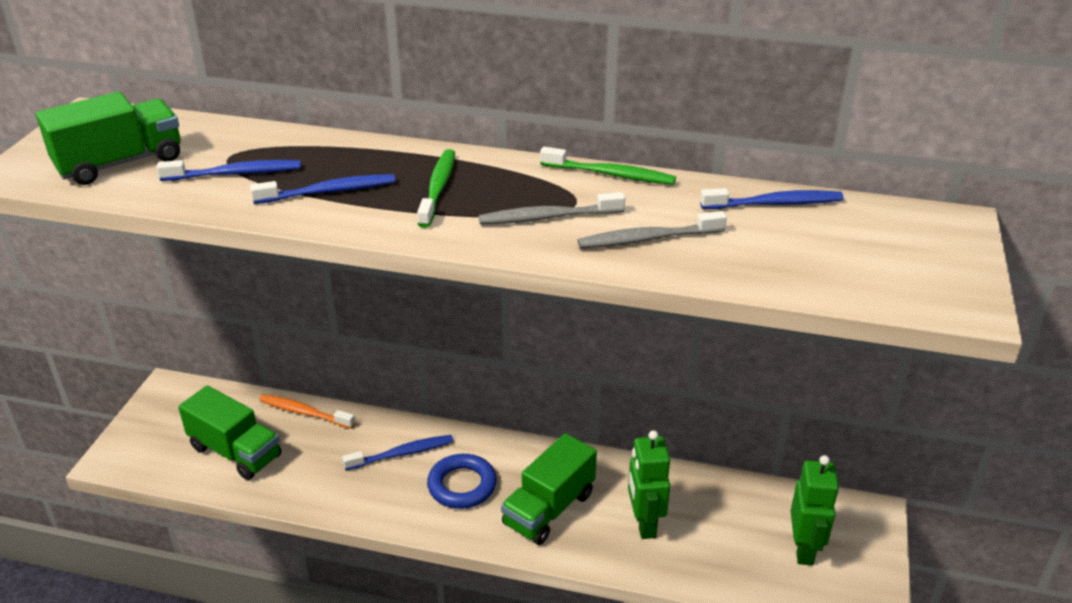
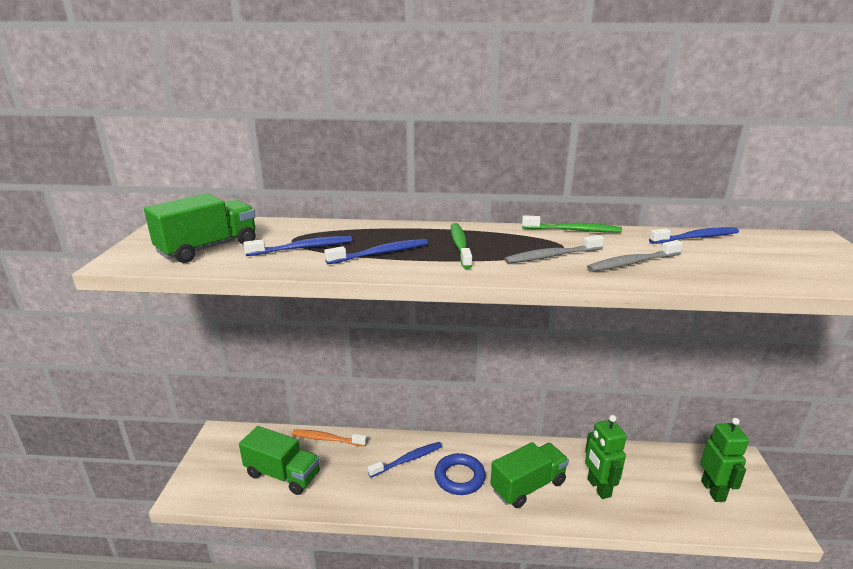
camera: 10 degrees left, 10 degrees down
green truck [501,433,597,545] -> green truck turned 150 degrees counterclockwise [490,442,569,508]

